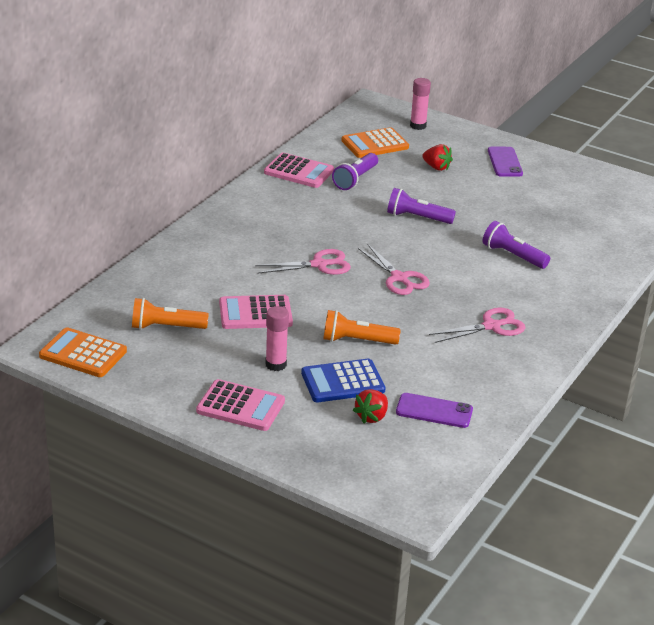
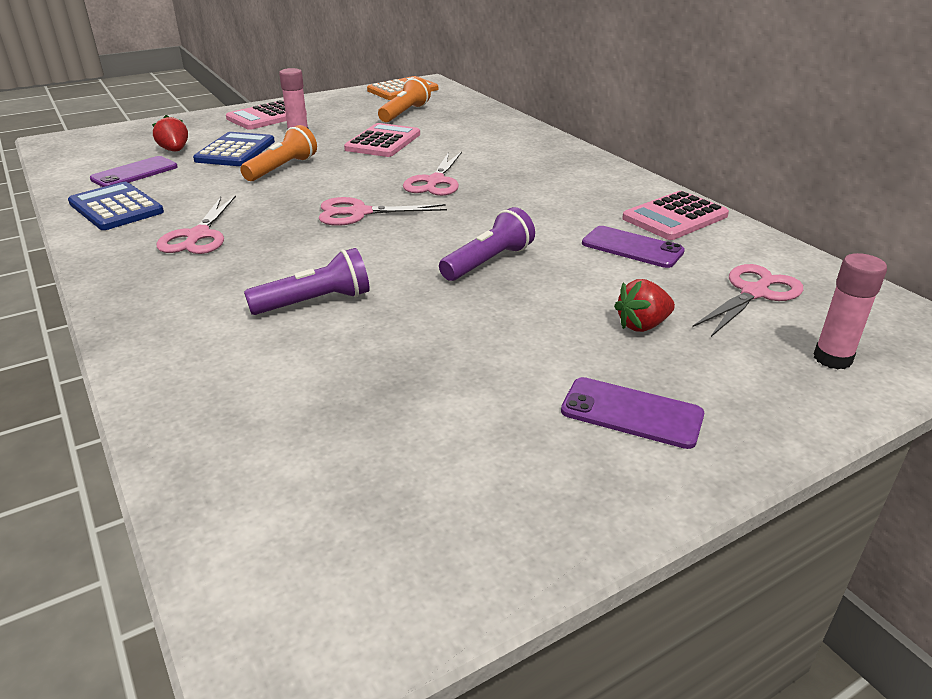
camera: 120 degrees right, 0 degrees up
purple flashlight [332,153,378,190] -> purple phone [582,226,685,268]
orange calculator [342,127,409,158] -> pink scissors [692,264,803,337]
none -> blue calculator [68,182,164,230]

